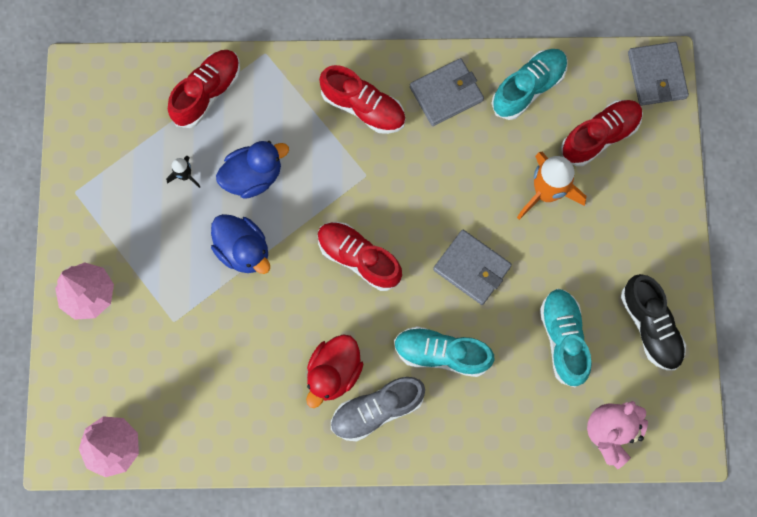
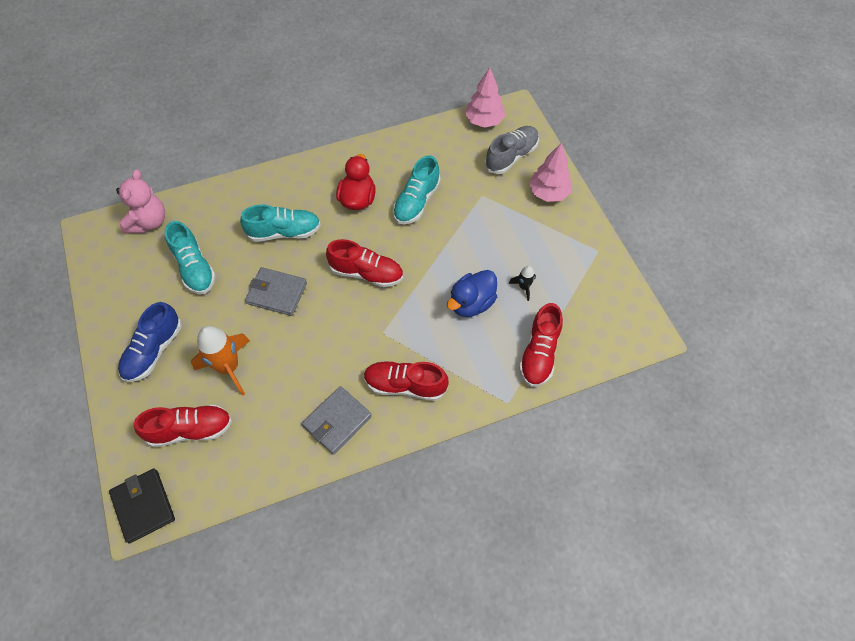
camera: 160 degrees right, 15 degrees down
blue duck [211,214,270,274] -> none
grey shoe [331,377,425,442] -> grey shoe moved to [485,126,539,174]
turquoise shoe [491,49,568,120] -> turquoise shoe moved to [393,155,441,224]
red shoe [561,100,643,166] -> red shoe turned 135 degrees counterclockwise [134,404,232,447]
black shoe [621,274,686,371] -> none
grey wallet [628,42,689,106] -> black wallet [109,468,175,544]
none -> blue shoe [118,302,182,382]

